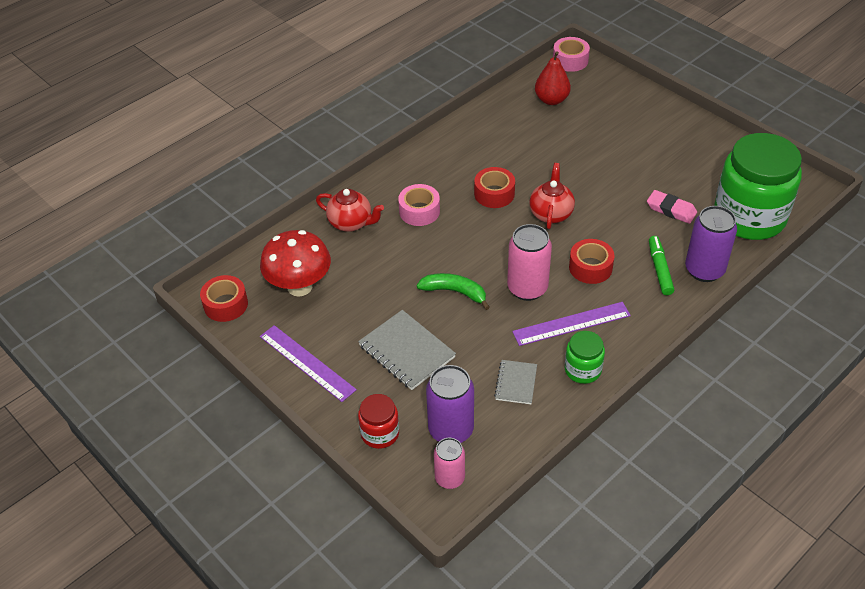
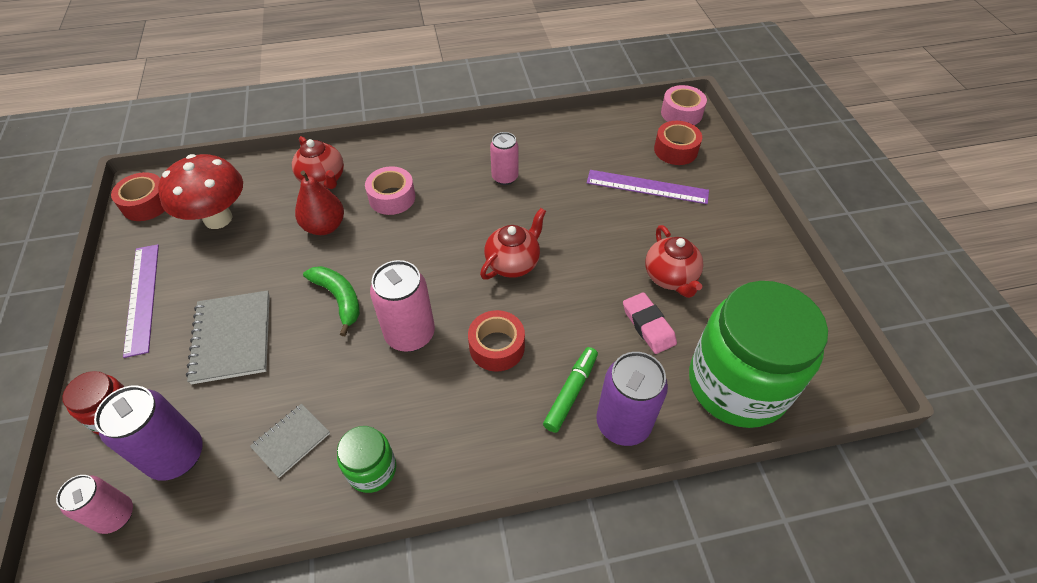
camera: 30 degrees right, 5 degrees up
red tape [474,167,515,208] -> red tape moved to [654,121,702,165]
purple ruler [512,302,631,346] -> purple ruler moved to [587,170,709,204]
red pear [535,51,571,105] -> red pear moved to [295,171,344,235]
none -> pink can [490,132,518,185]
none -> red teapot [645,225,704,298]

